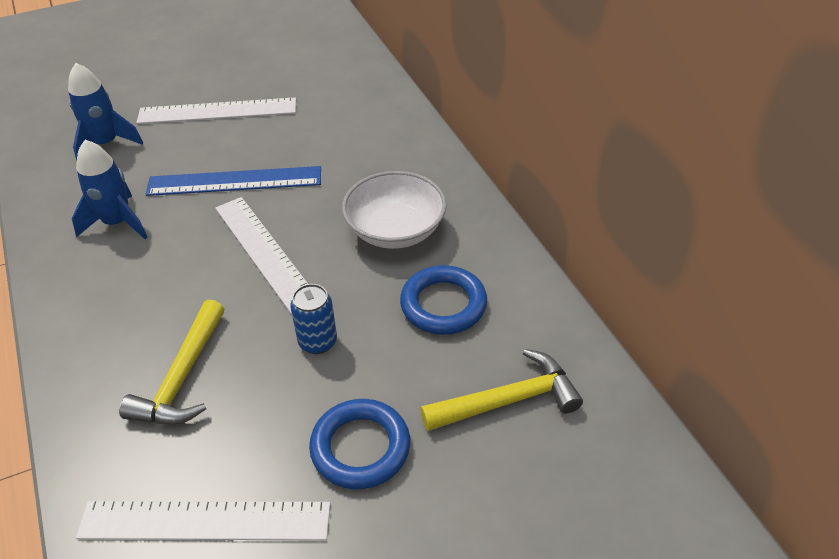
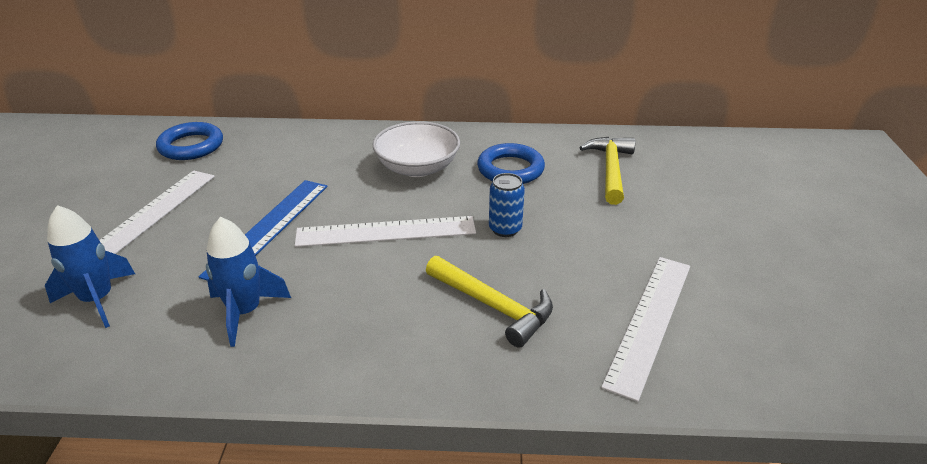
camera: 65 degrees left, 10 degrees down
blue ring [309,399,410,489] -> blue ring moved to [156,122,223,160]

